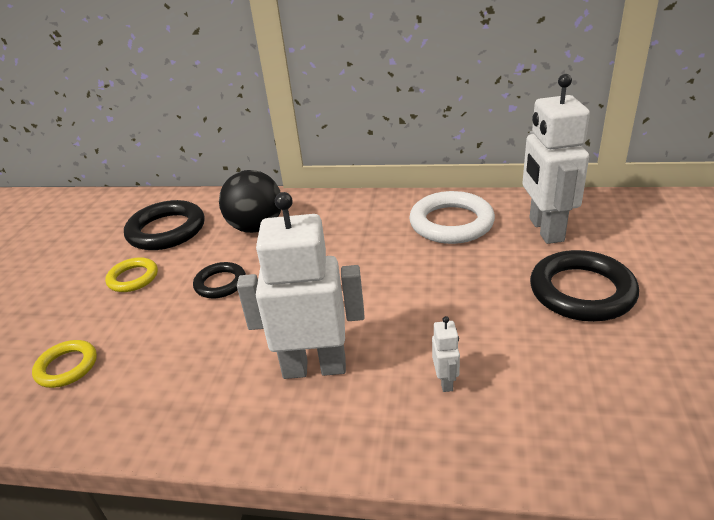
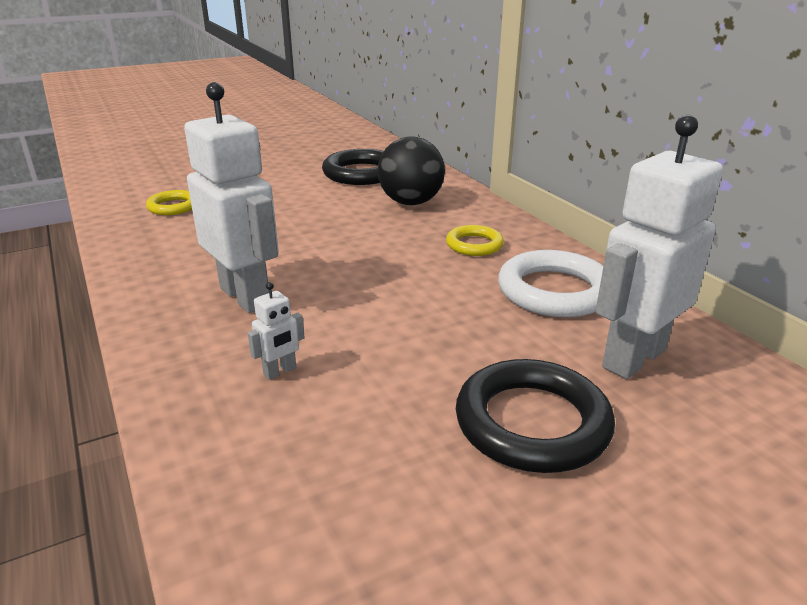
camera: 50 degrees right, 5 degrees down
yellow ring [105,257,158,292] -> yellow ring moved to [446,225,504,256]
black ring [193,262,246,298] -> none

